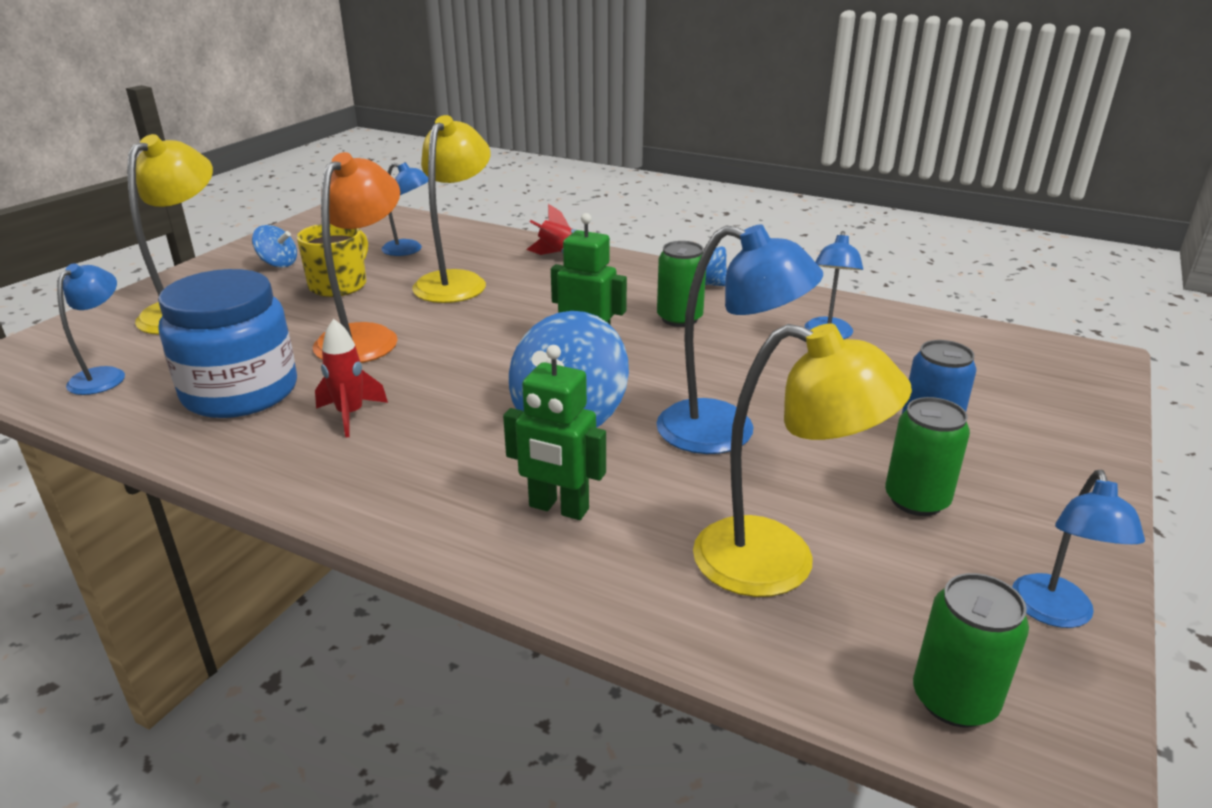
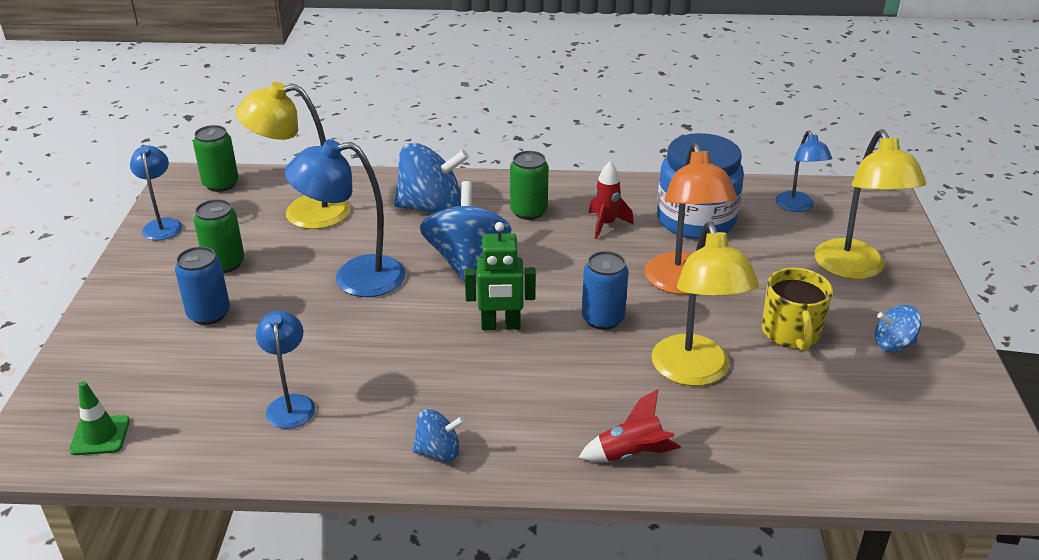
camera: 155 degrees right, 5 degrees up
blue lamp [382,162,428,256] -> none
green robot [503,345,606,520] -> blue spinning top [394,143,469,213]
green can [657,241,706,327] -> green can moved to [510,151,549,220]
none -> green traffic cone [69,381,130,455]
none -> blue can [582,251,629,330]

